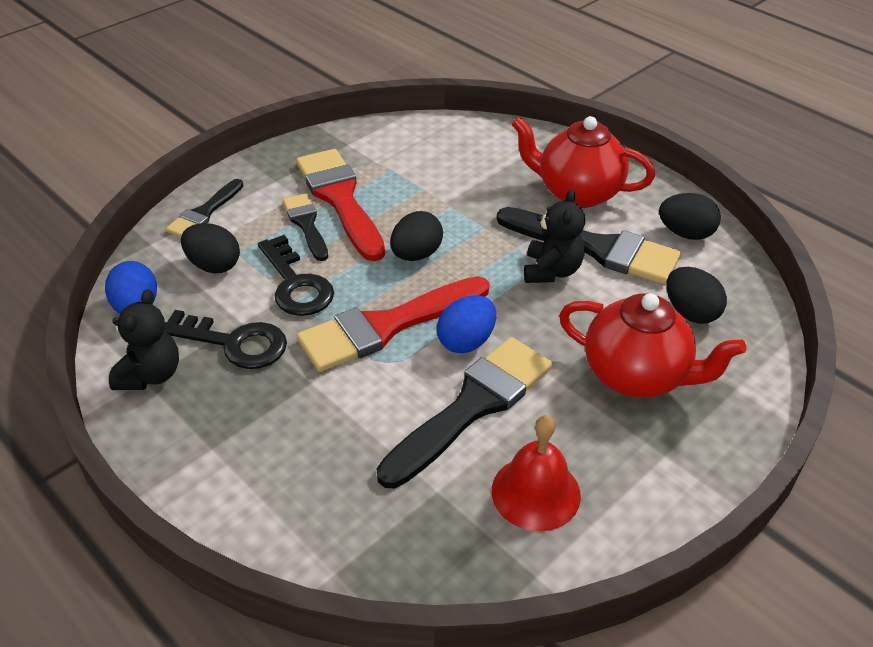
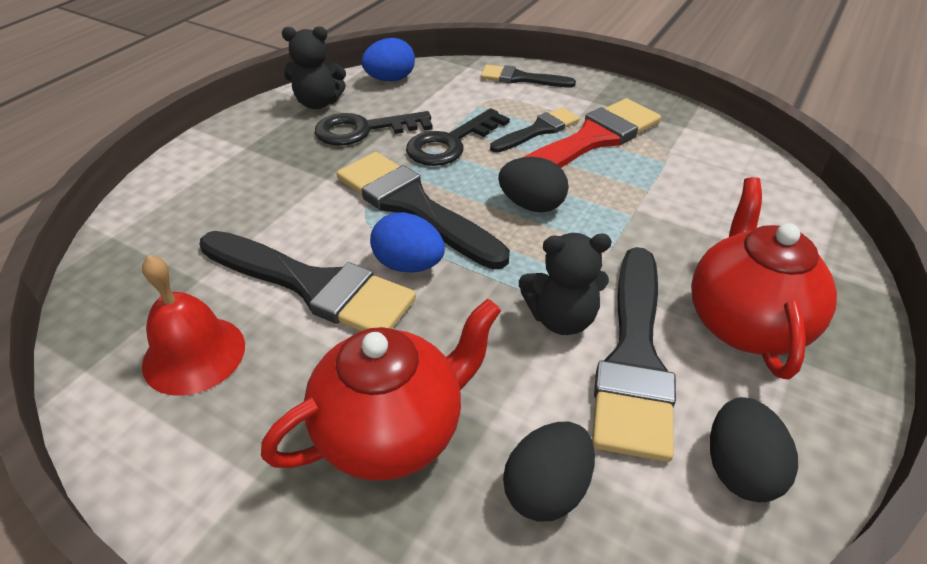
camera: 75 degrees right, 0 degrees up
black key [164,310,287,369] -> black key turned 75 degrees clockwise [315,111,433,146]
black egg [181,223,240,273] -> none
red brush [297,276,489,372] -> black brush [337,152,510,269]
red teapot [559,293,746,398] -> red teapot turned 135 degrees counterclockwise [261,299,501,480]

